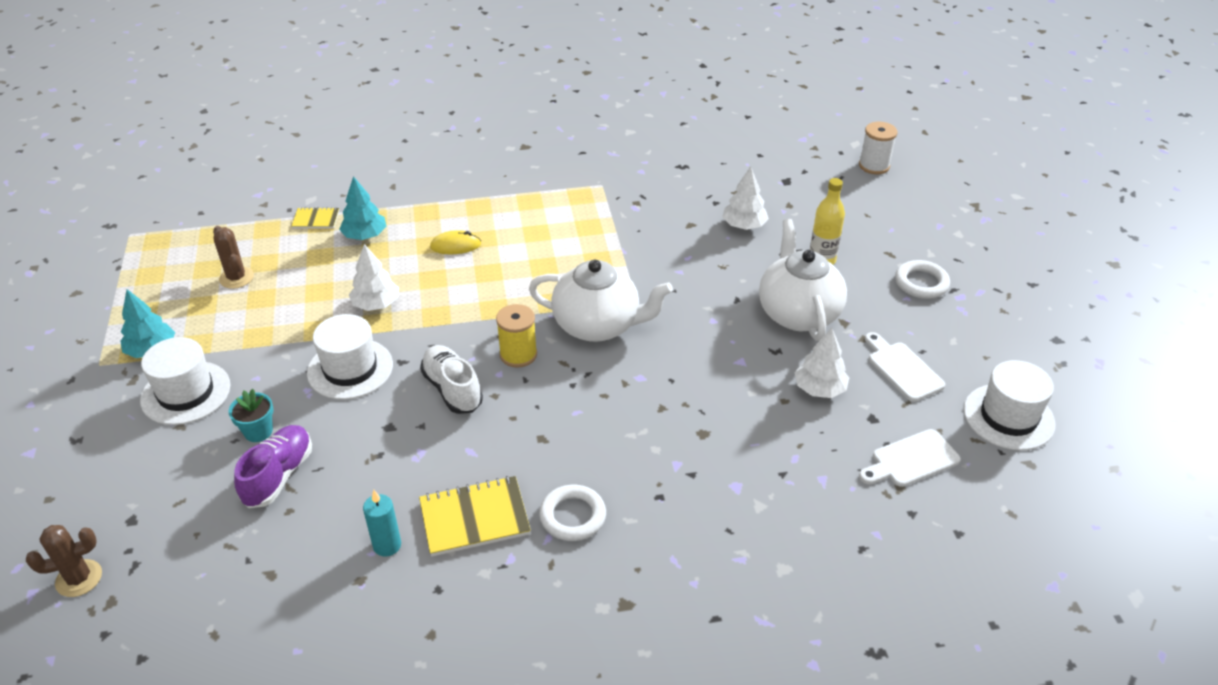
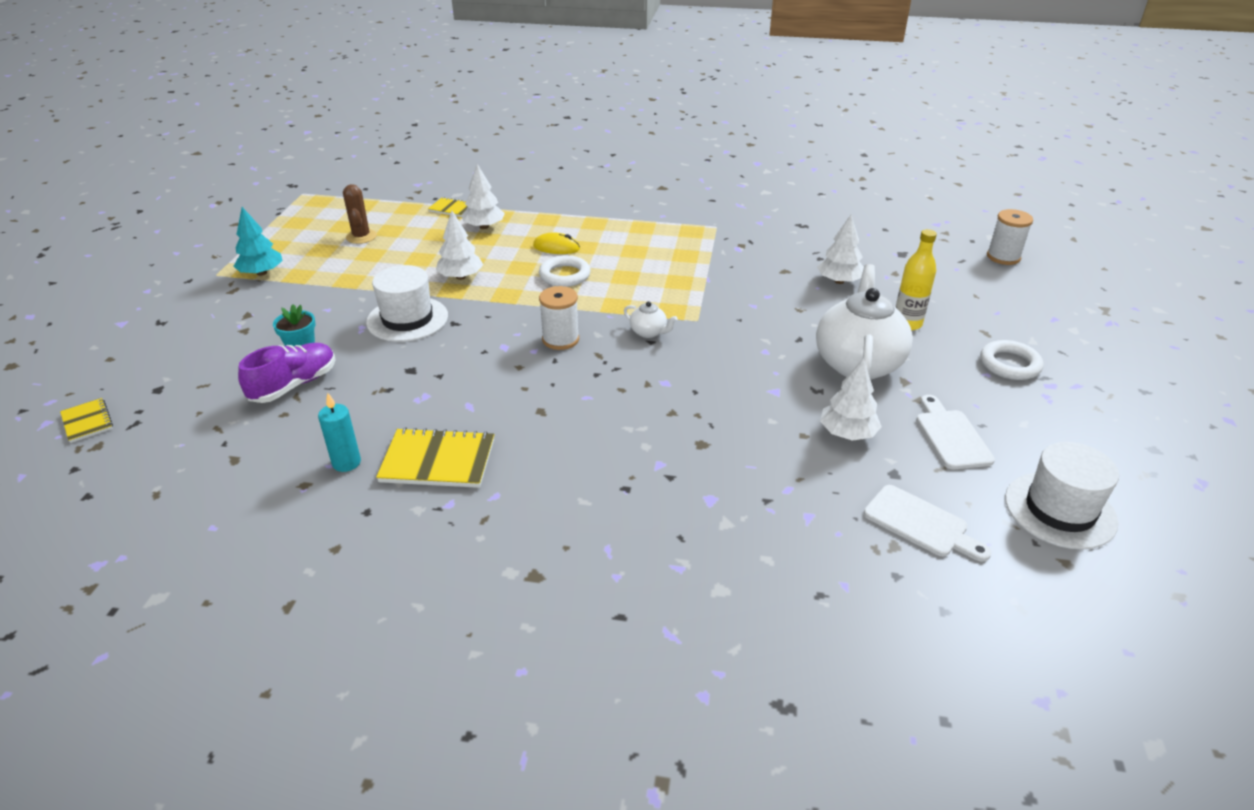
camera: 20 degrees right, 5 degrees down
brown cactus [26,525,102,597] -> yellow notebook [60,398,113,443]
white hat [140,337,230,425] -> none
turquoise tree [339,176,387,240] -> white tree [462,164,505,229]
white shoe [420,345,483,414] -> none
yellow spool [496,304,537,368] -> white spool [539,286,579,350]
white teapot [529,260,673,342] -> white teapot [624,301,678,338], size x0.42
white ring [539,485,606,541] -> white ring moved to [539,255,590,287]
white cutting board [859,429,961,487] -> white cutting board turned 135 degrees counterclockwise [864,485,992,562]

